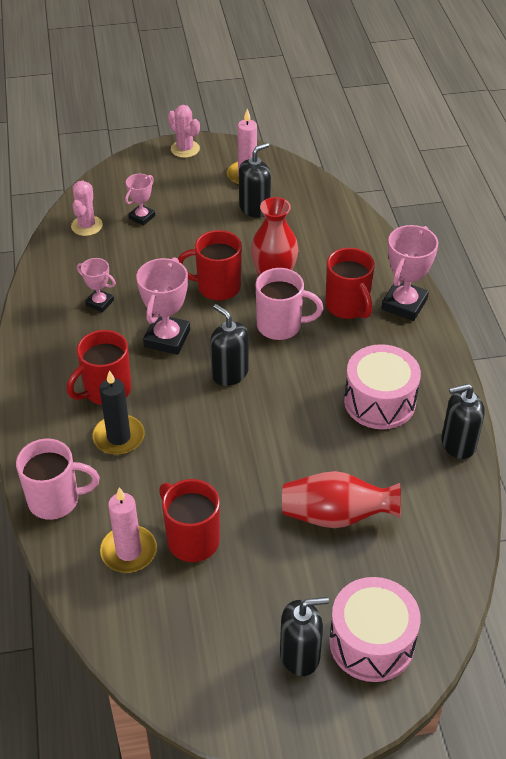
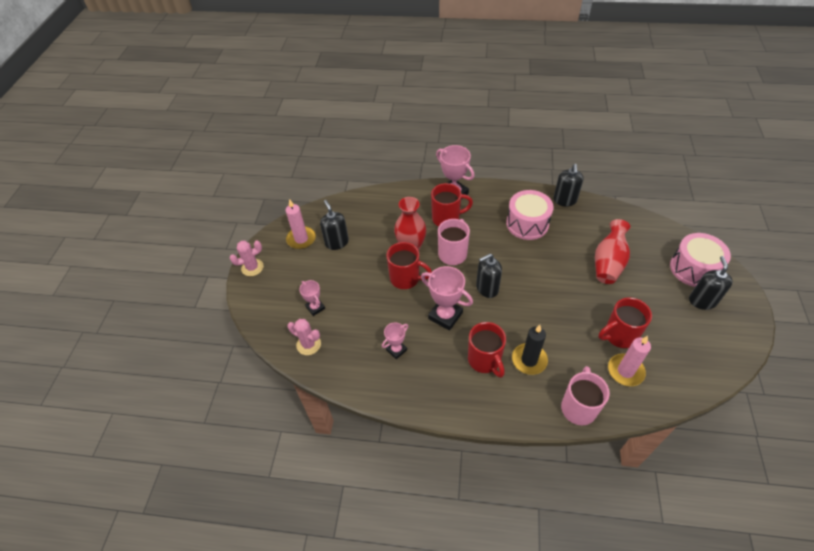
camera: 70 degrees left, 5 degrees up
red mug [178,230,242,301] -> red mug turned 90 degrees counterclockwise [387,242,432,289]

